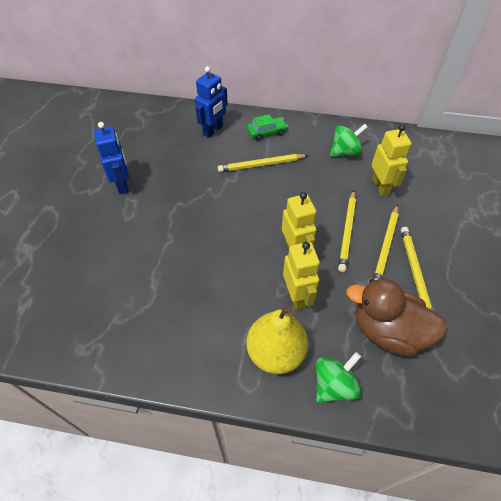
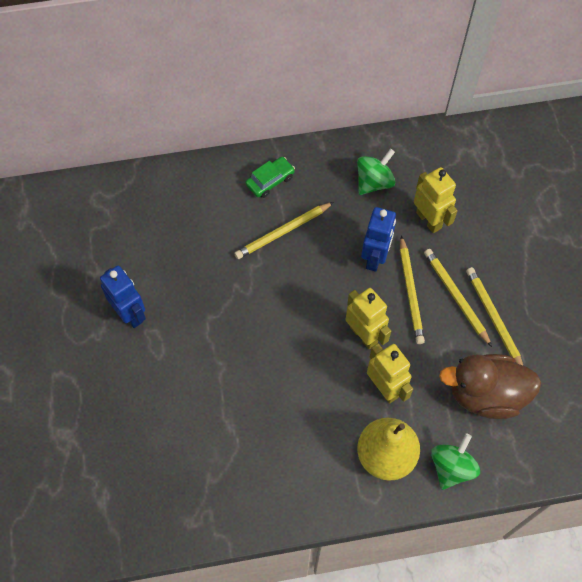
camera: 20 degrees left, 10 degrees up
blue robot [195,66,228,138] -> blue robot moved to [361,207,396,272]
yellow pencil [373,204,399,280] -> yellow pencil turned 150 degrees clockwise [424,249,492,347]

